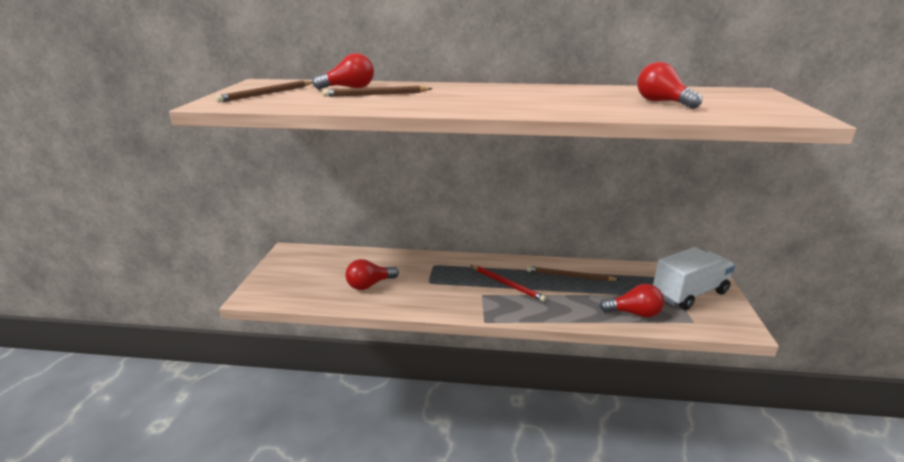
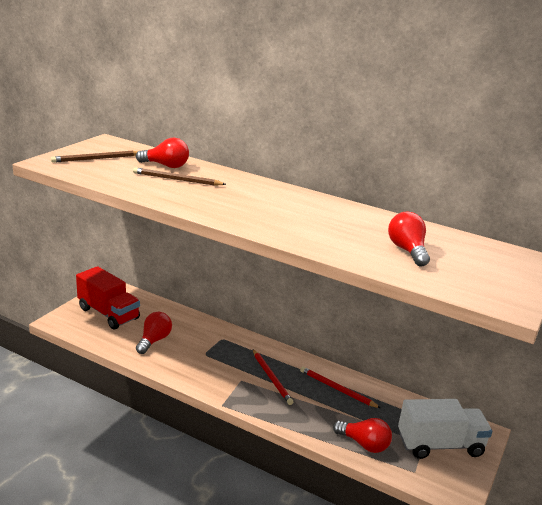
camera: 20 degrees right, 0 degrees up
red light bulb [345,259,399,290] -> red light bulb turned 120 degrees clockwise [136,312,172,354]
brown pencil [527,266,620,281] -> red pencil [300,367,381,408]
none -> red truck [76,266,140,329]

